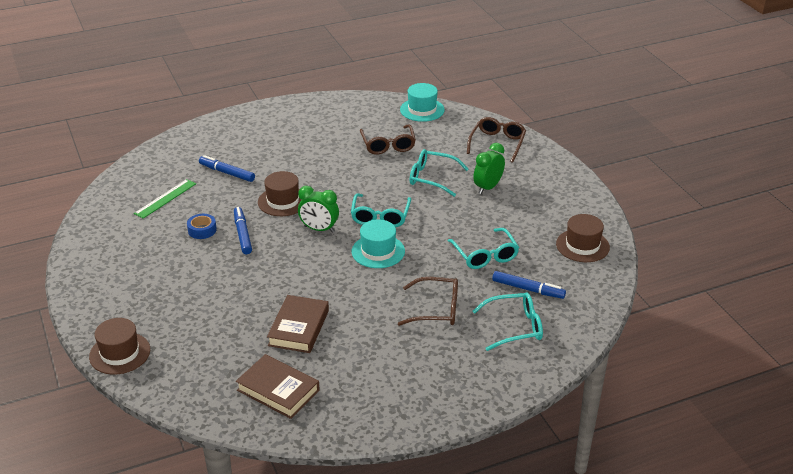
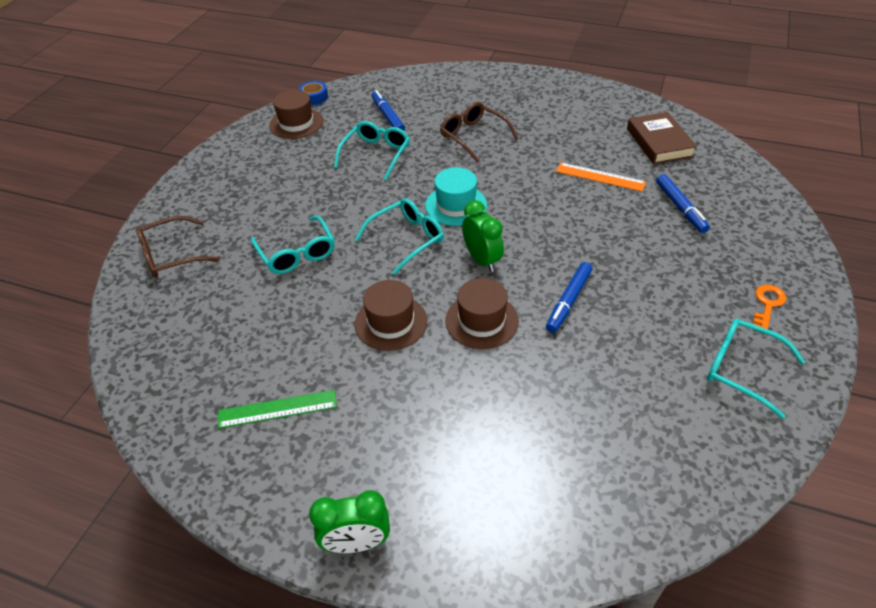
camera: 135 degrees left, 10 degrees up
brown hat [89,318,150,375] -> brown hat moved to [355,280,427,351]
green ruler [134,179,196,219] -> green ruler moved to [218,390,337,429]
blue tape [187,214,217,239] -> blue tape moved to [298,81,328,105]
blue marker [199,155,255,182] -> blue marker moved to [656,174,710,233]
brown book [267,295,329,353] -> orange ruler [556,162,646,192]
brown glasses [360,124,416,155] -> none
turquoise hat [400,83,445,122] -> none
green clock [473,143,505,194] -> green clock moved to [309,490,390,553]
turquoise glasses [473,292,543,351] -> turquoise glasses moved to [707,319,805,419]
none -> orange key [753,285,786,329]

